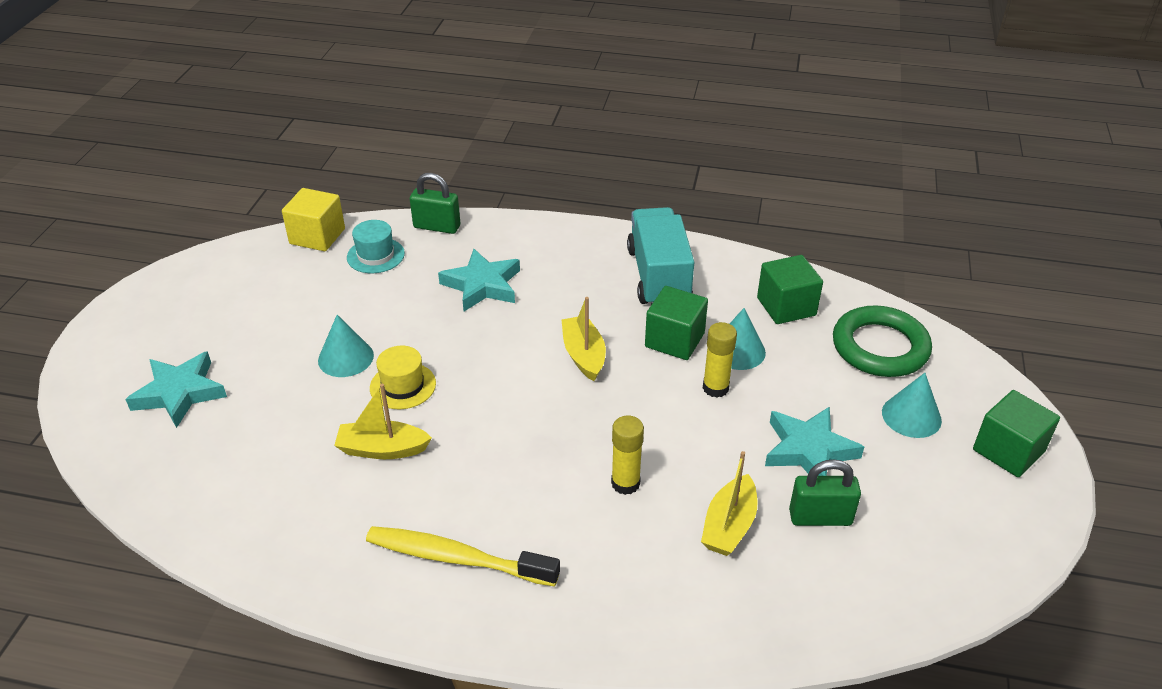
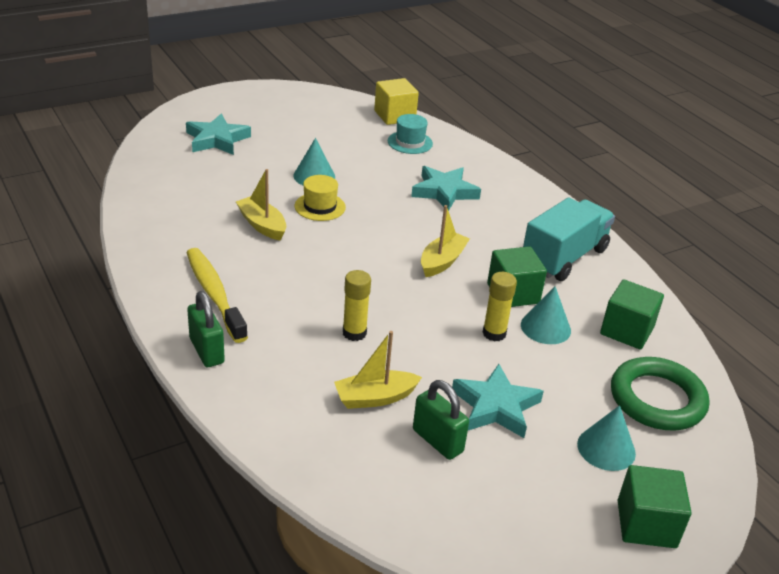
camera: 45 degrees right, 5 degrees down
green padlock [410,173,460,234] -> green padlock moved to [187,291,225,367]

